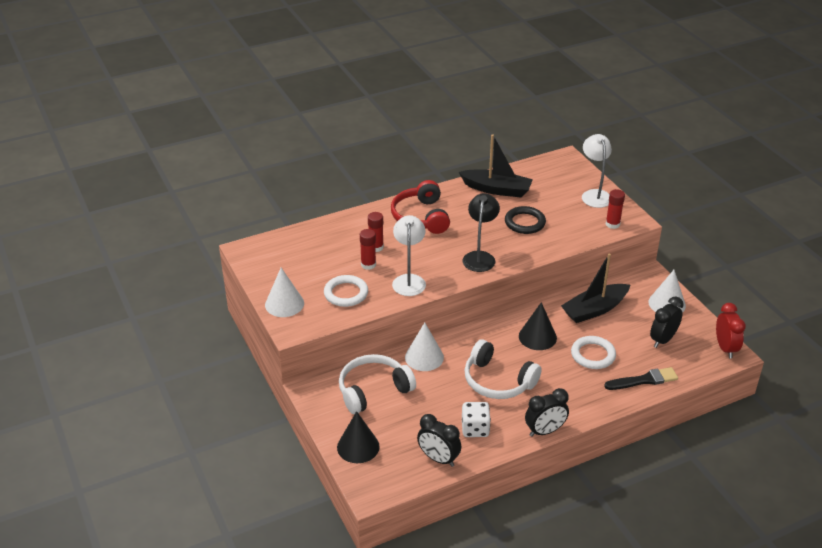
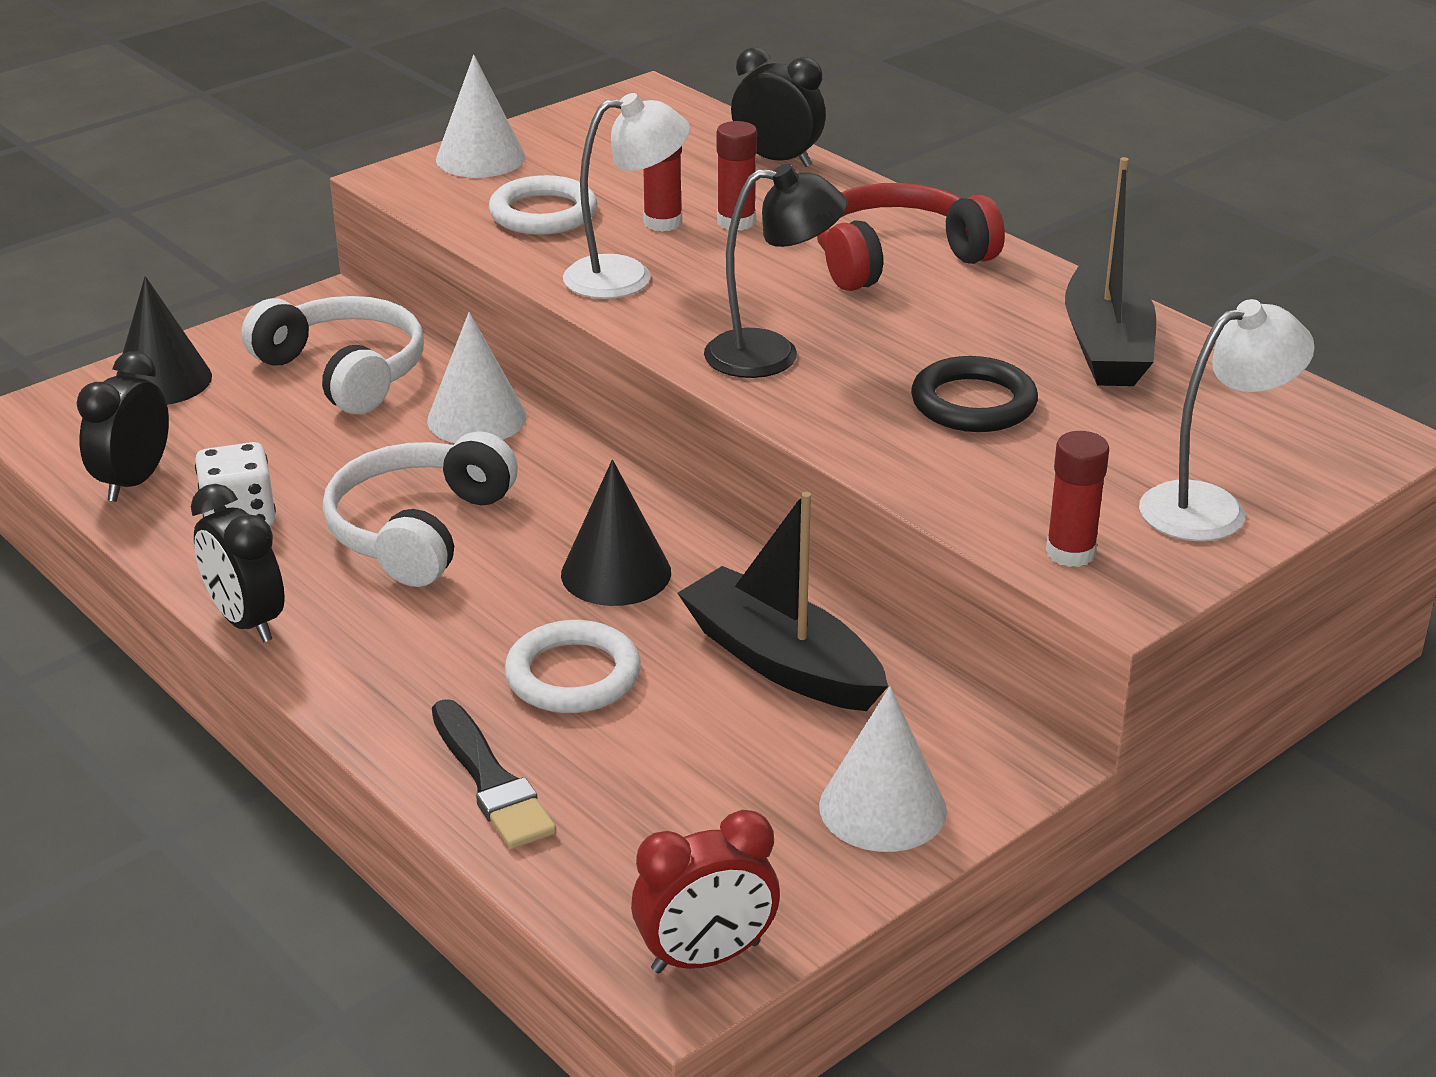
camera: 75 degrees right, 5 degrees down
black clock [650,296,684,348] -> black clock moved to [731,47,826,167]

